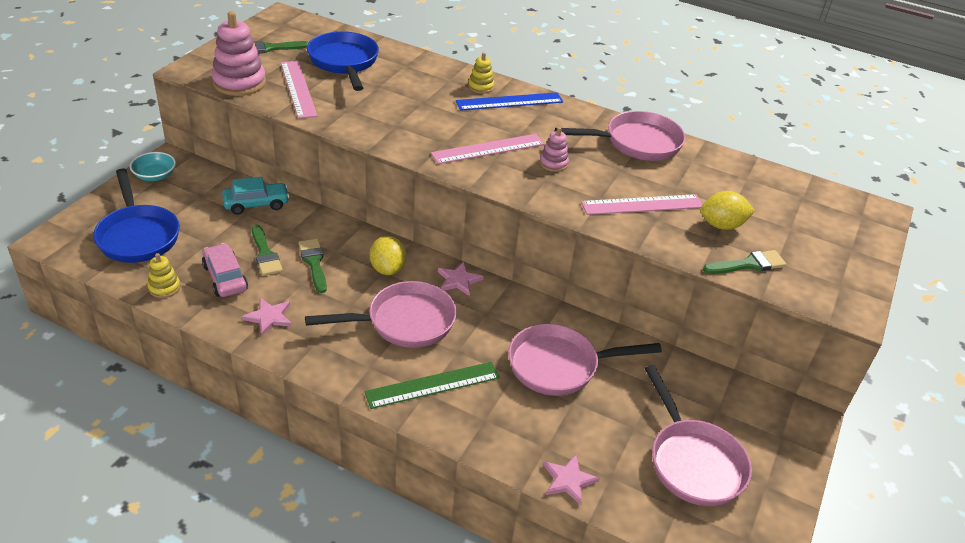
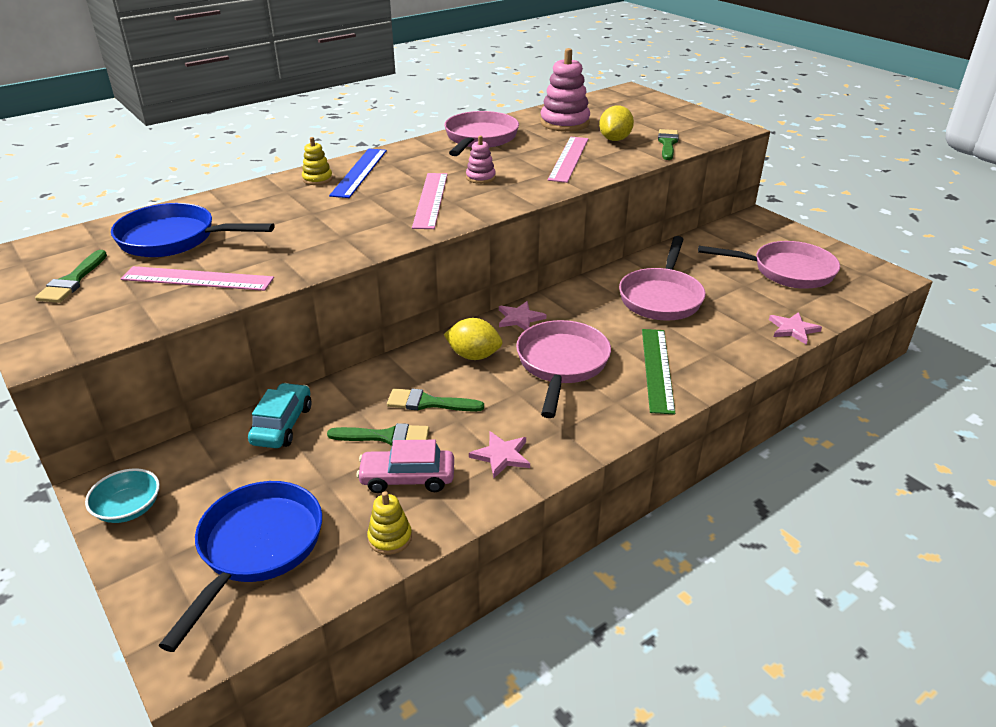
camera: 60 degrees left, 5 degrees down
blue pan [93,168,180,263] -> blue pan turned 75 degrees counterclockwise [159,481,322,652]
pink stacking toy [212,11,266,96] -> pink stacking toy moved to [540,48,590,132]

